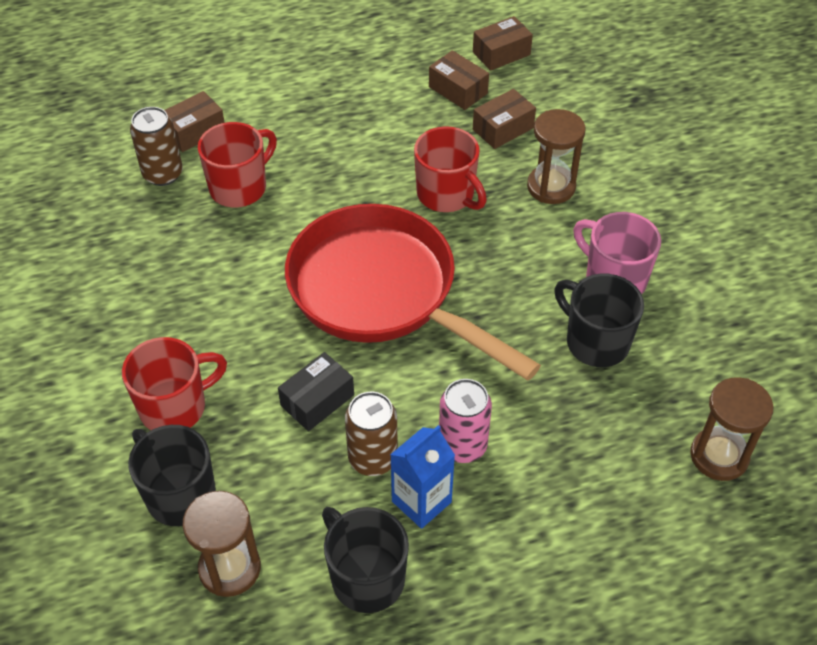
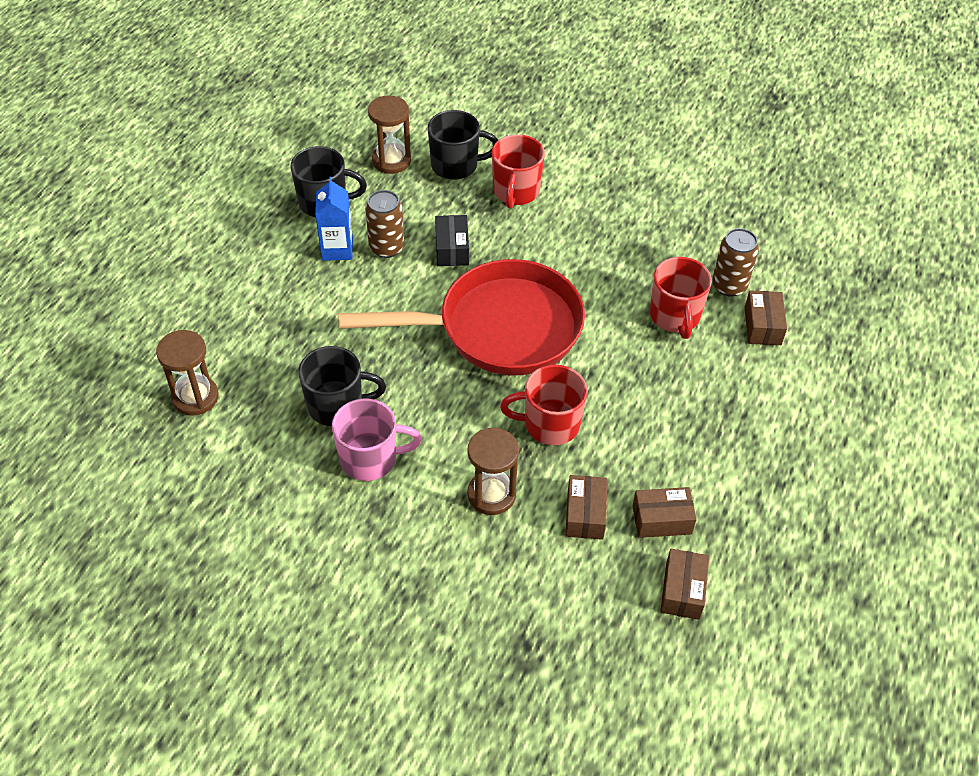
camera: 130 degrees right, 0 degrees up
pink can [439,379,492,463] -> none

